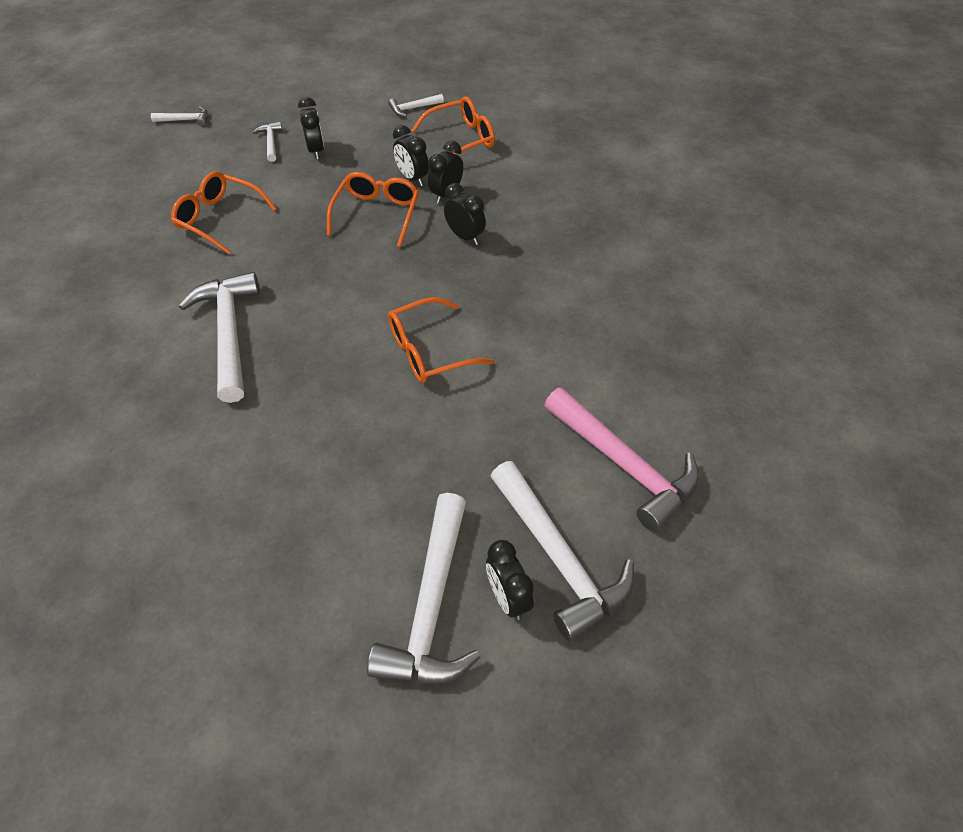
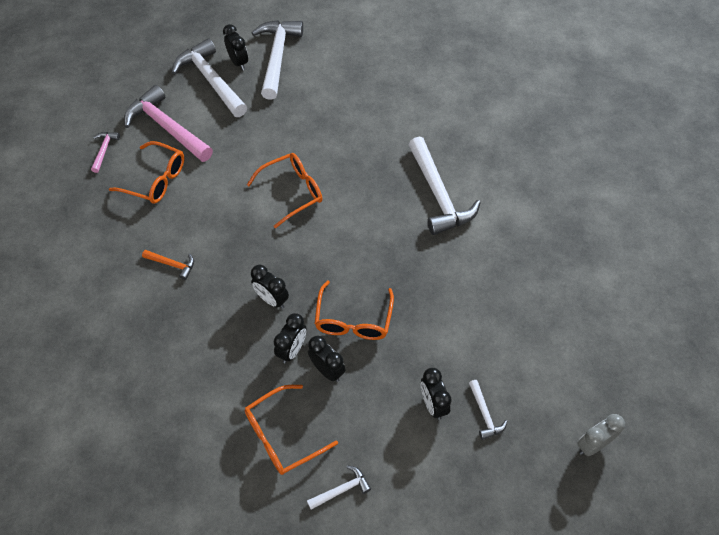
camera: 175 degrees right, 5 degrees up
white hammer [151,106,207,127] -> grey clock [577,414,625,456]
orange glasses [171,171,276,254] -> orange glasses moved to [109,141,184,204]
none -> pink hammer [91,132,120,173]
none -> orange hammer [142,250,194,280]

